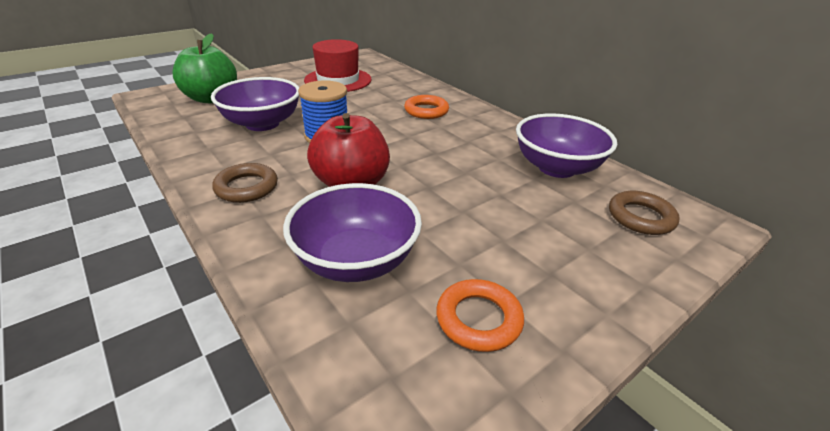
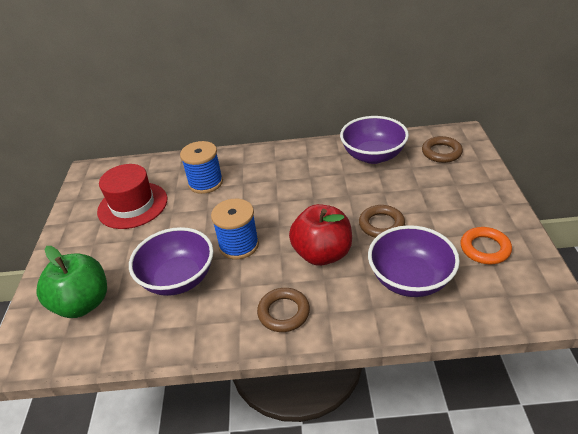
camera: 50 degrees left, 5 degrees up
orange ring [404,95,449,119] -> none
none -> blue spool [180,141,223,194]
none -> brown ring [359,205,405,238]

